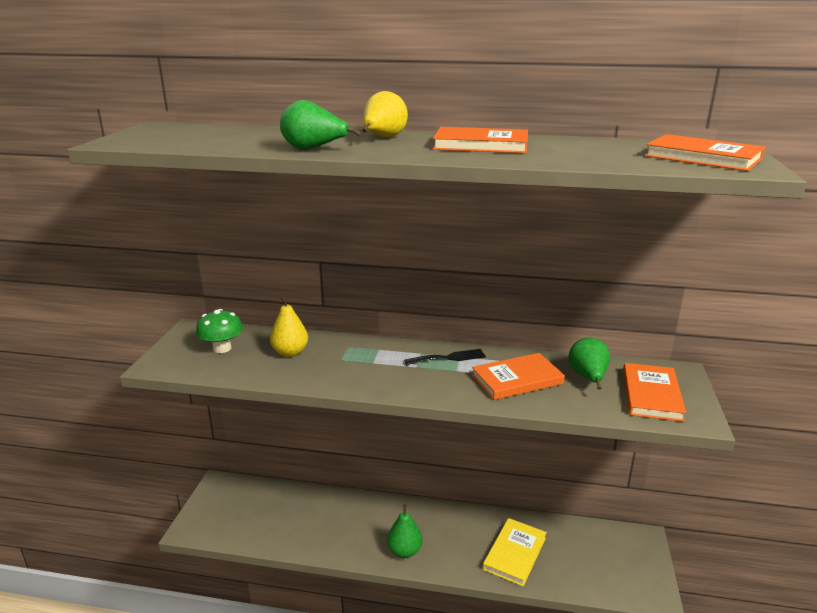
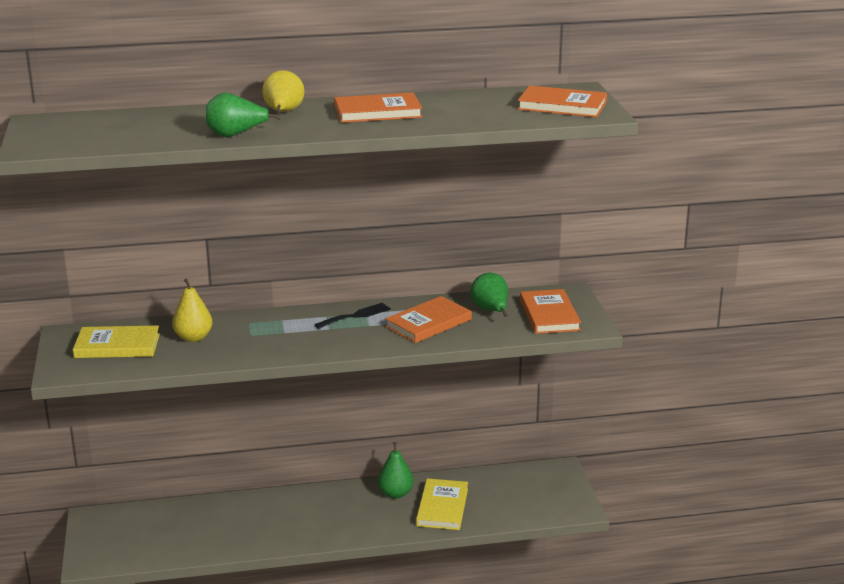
camera: 20 degrees left, 0 degrees up
green mushroom [196,309,243,353] -> yellow book [73,325,160,358]
green pear [387,504,422,558] -> green pear moved to [378,442,414,498]

